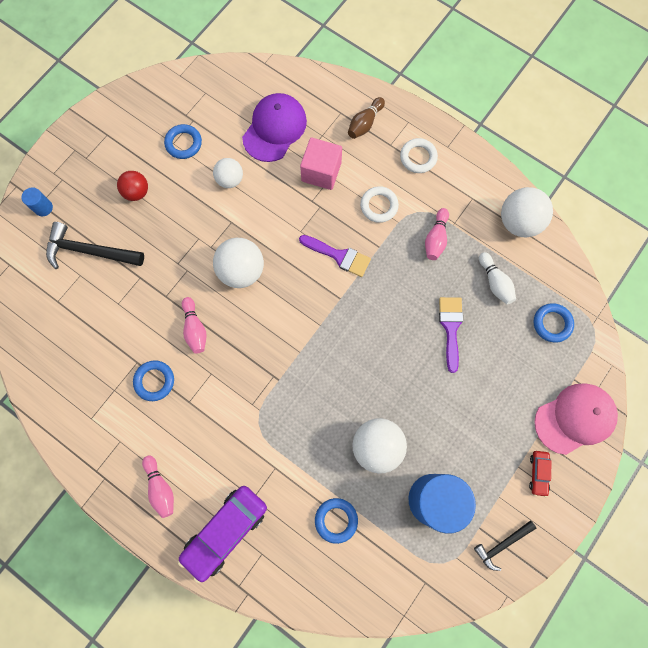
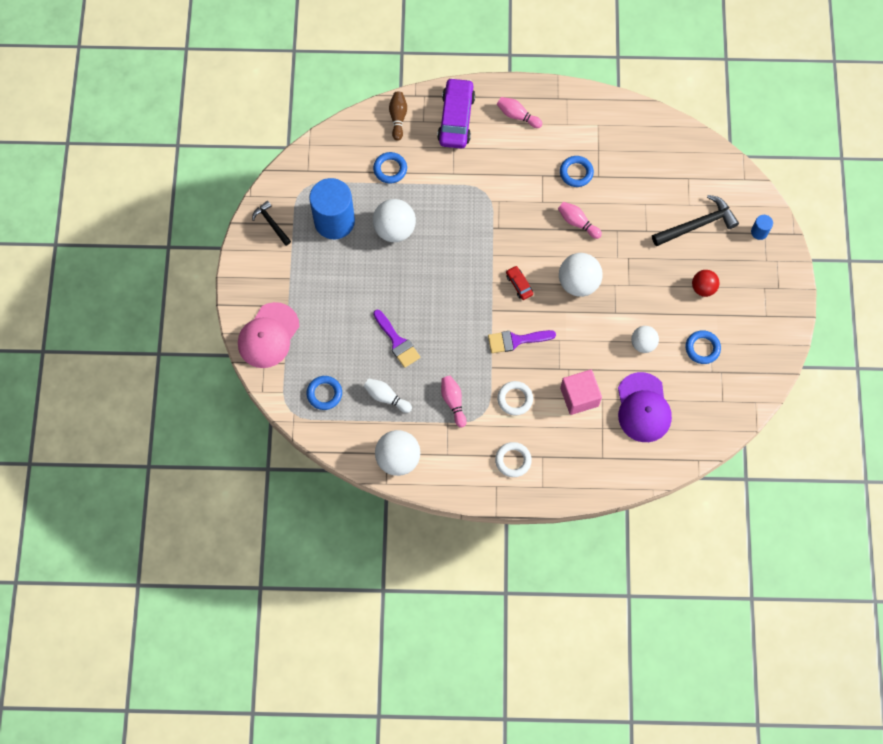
camera: 145 degrees right, 5 degrees down
brown bowling pin [348,97,385,139] -> brown bowling pin moved to [389,91,407,141]
black hammer [474,520,536,571] -> black hammer turned 60 degrees counterclockwise [252,201,291,246]
red car [529,451,552,497] -> red car moved to [506,266,533,300]

